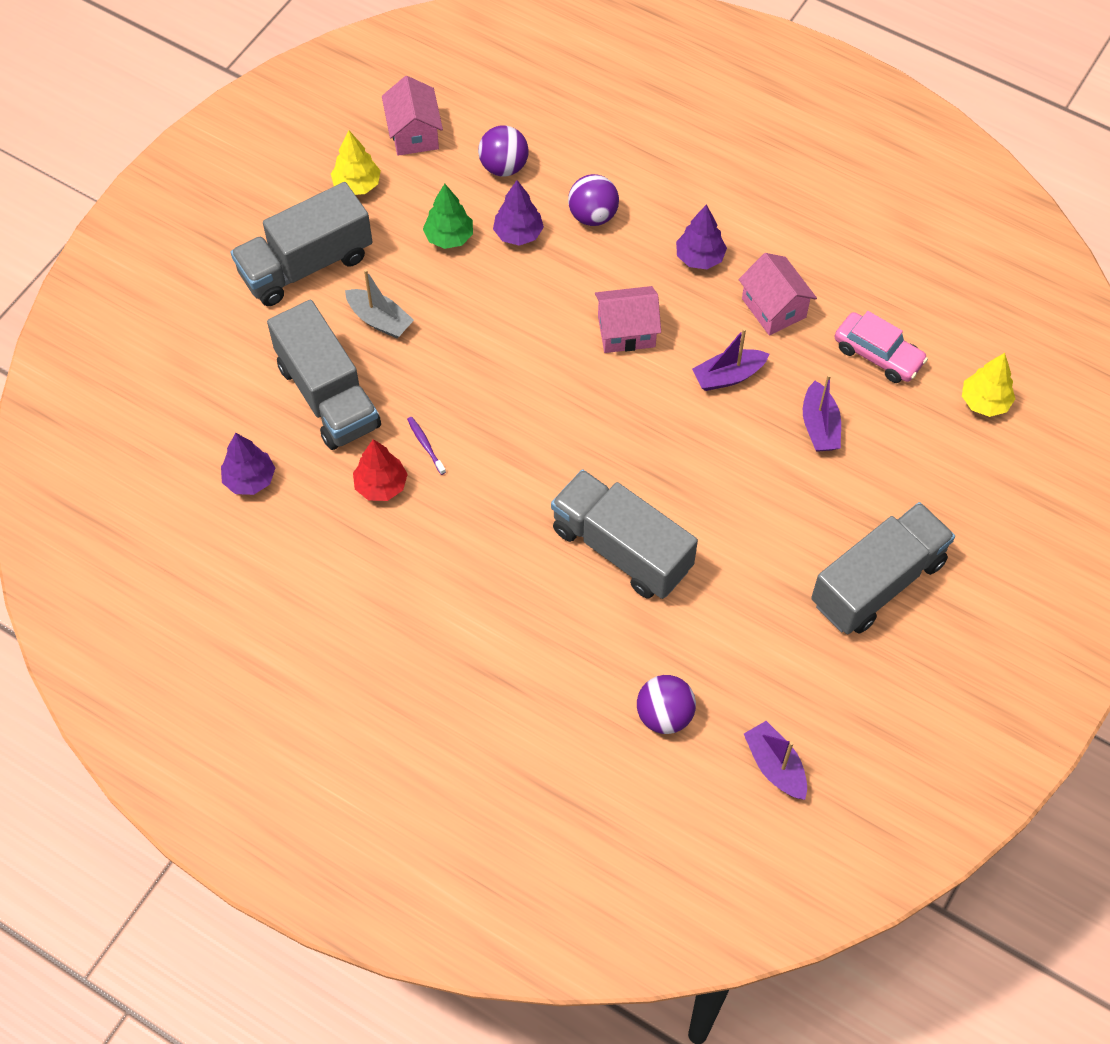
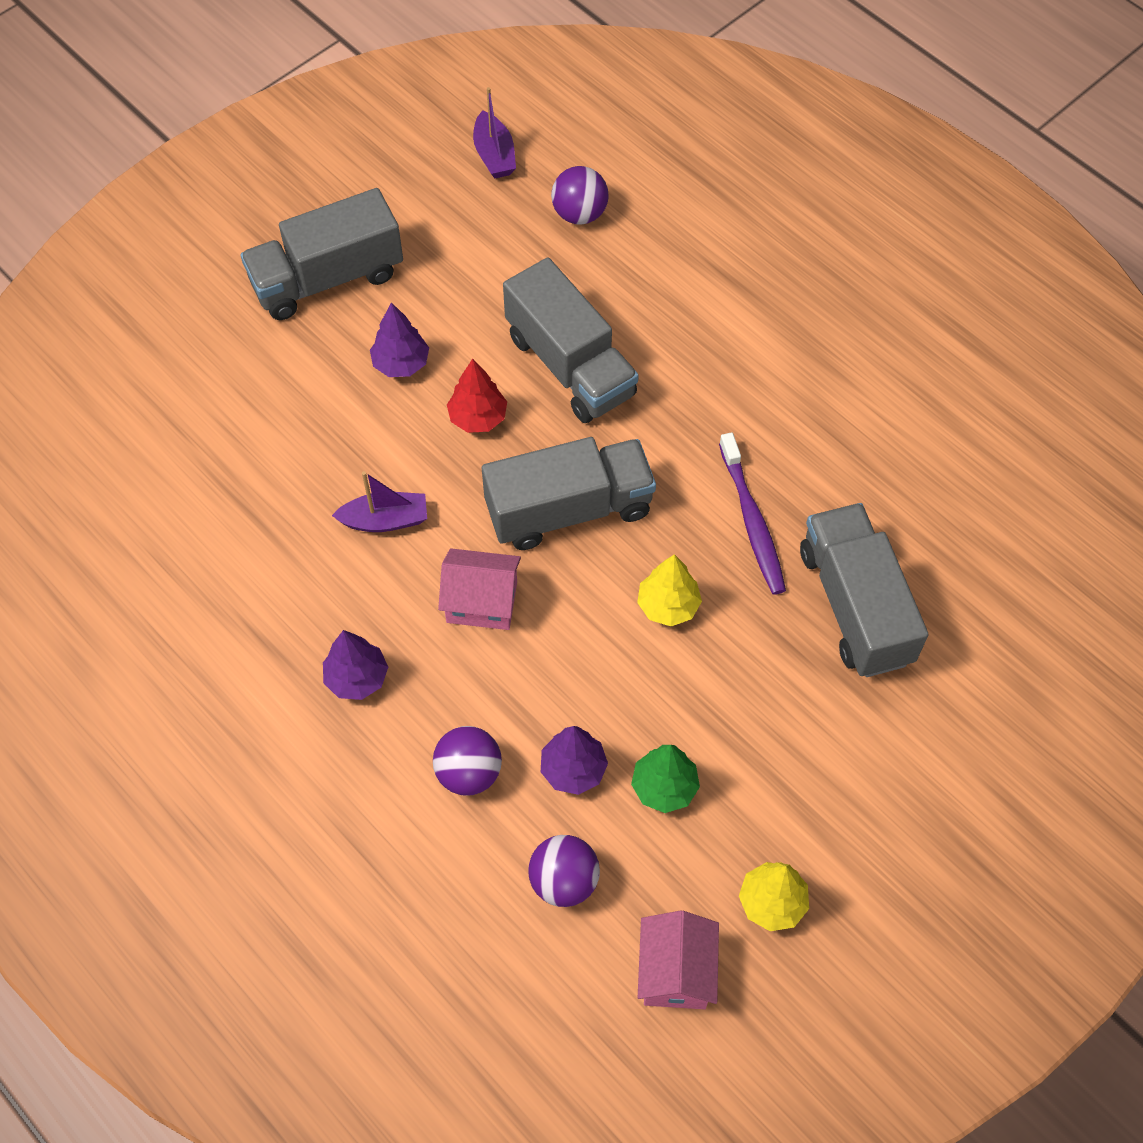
camera: 165 degrees left, 0 degrees up
purple tree [221,433,275,495] -> purple tree moved to [370,302,429,377]
grey truck [231,182,372,306] -> grey truck moved to [482,437,656,550]
grey boat [345,269,414,339] -> none
red tree [353,439,408,501] -> red tree moved to [447,358,507,433]
purple toothbrush [407,417,446,475] -> purple toothbrush [719,433,786,595], size x2.11
pink house [739,253,817,336] -> none
purple boat [803,374,841,452] -> none
pink car [835,311,928,383] -> none
yellow tree [962,353,1015,417] -> yellow tree moved to [637,554,702,626]

